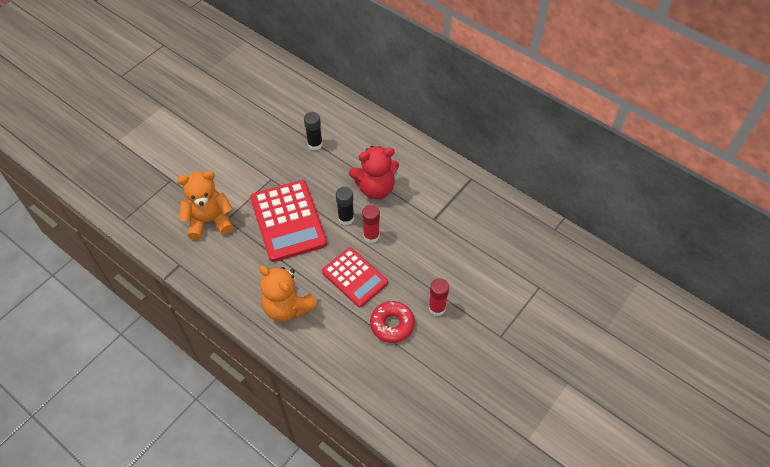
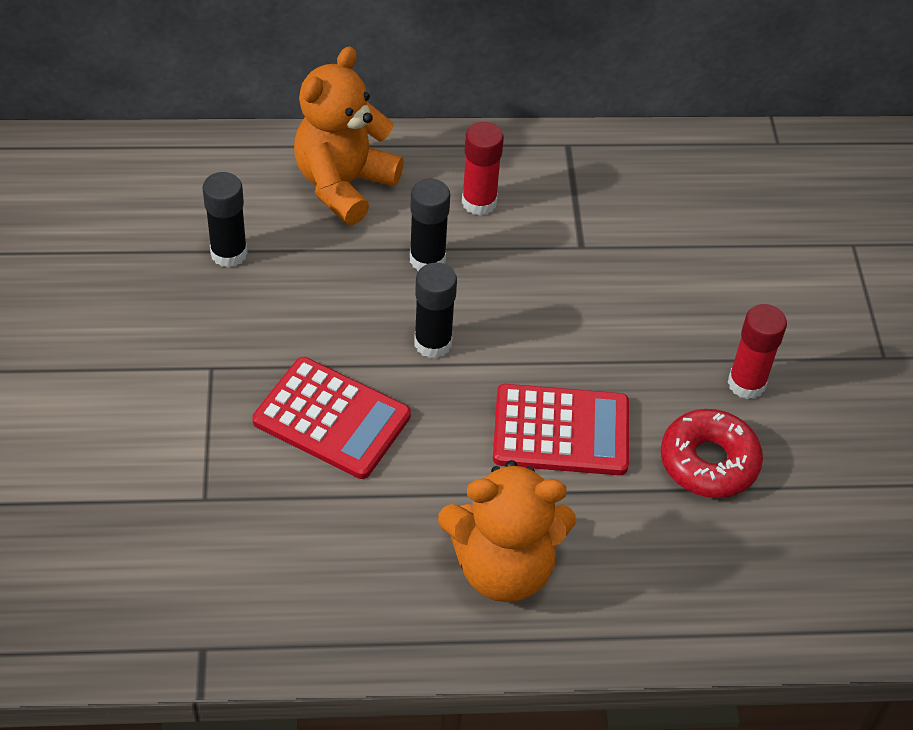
camera: 45 degrees left, 5 degrees down
orange teddy bear [177,171,234,240] -> orange teddy bear moved to [294,46,404,225]
red calculator [250,180,327,262] -> red calculator [252,357,411,479], size x0.66
red teddy bear [349,146,399,199] -> black glue stick [410,179,450,271]
red glue stick [362,205,380,243] -> red glue stick moved to [462,122,504,216]

